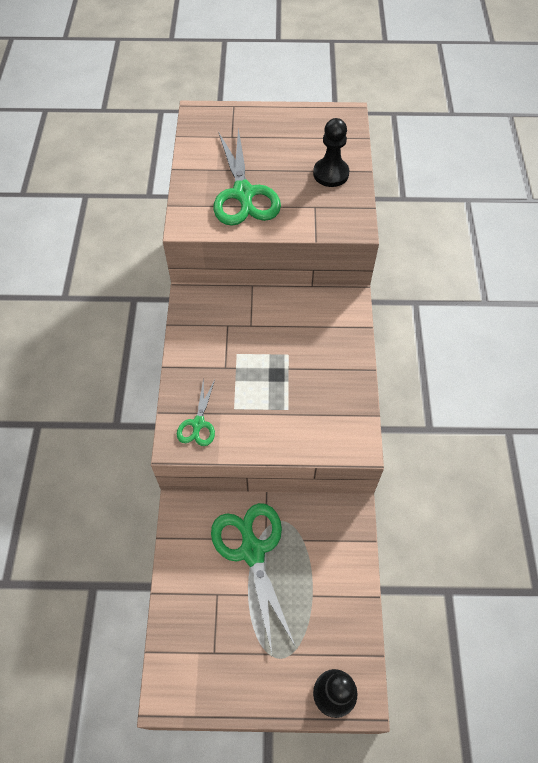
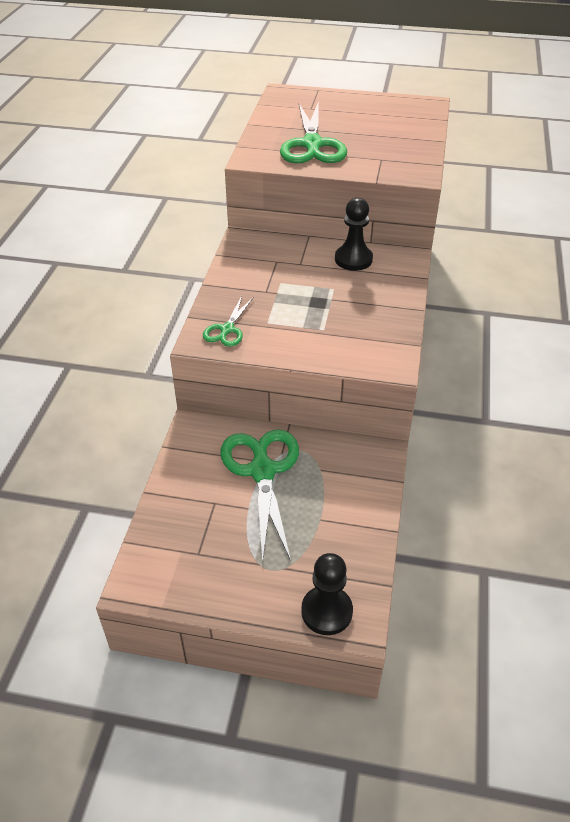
camera: 10 degrees right, 15 degrees down
black pawn [313,118,349,187] -> black pawn moved to [335,198,373,271]

